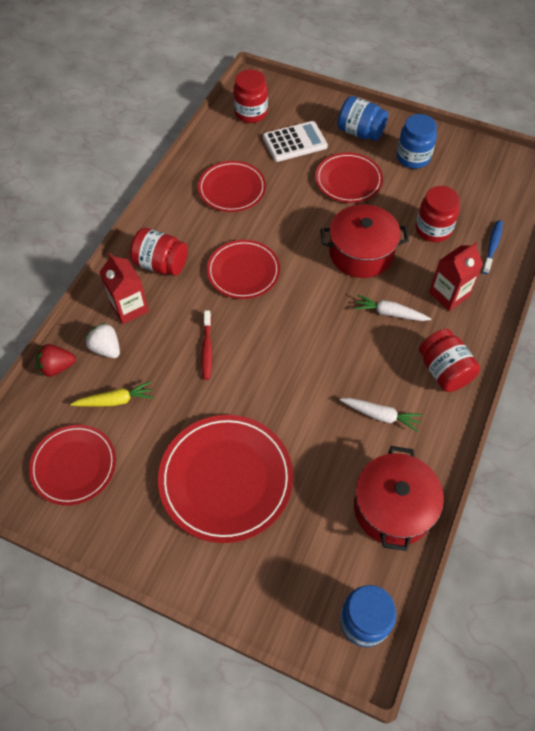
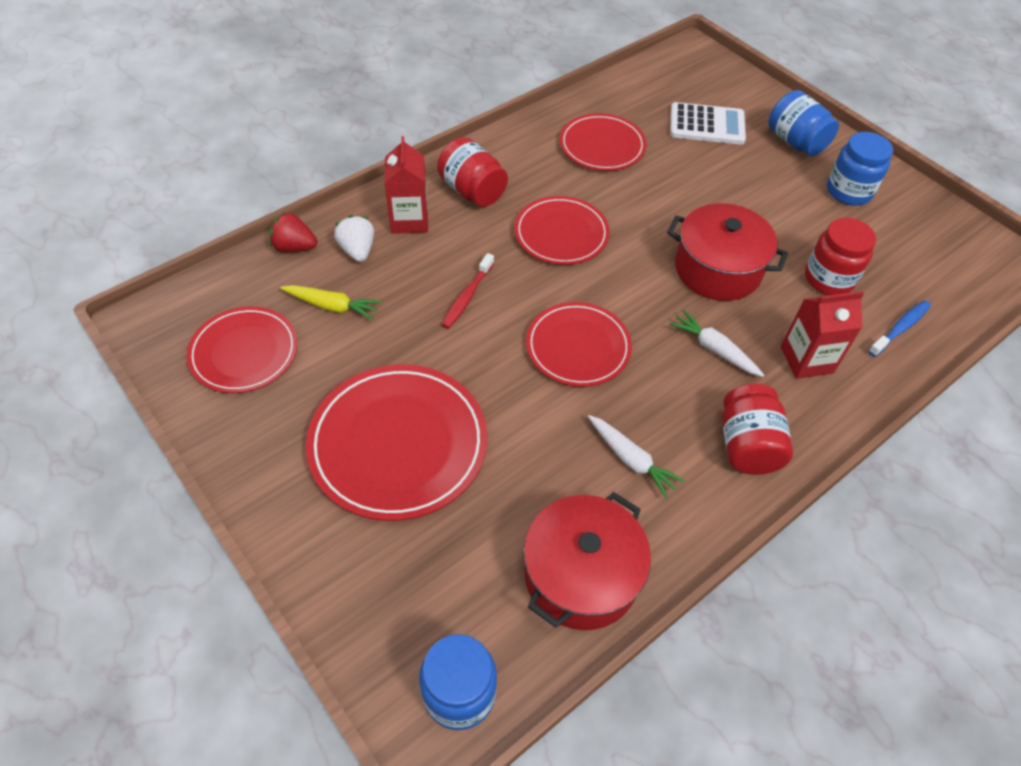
camera: 25 degrees right, 5 degrees down
red jar [233,69,268,123] -> none
red plate [315,152,383,203] -> red plate moved to [526,302,632,387]

